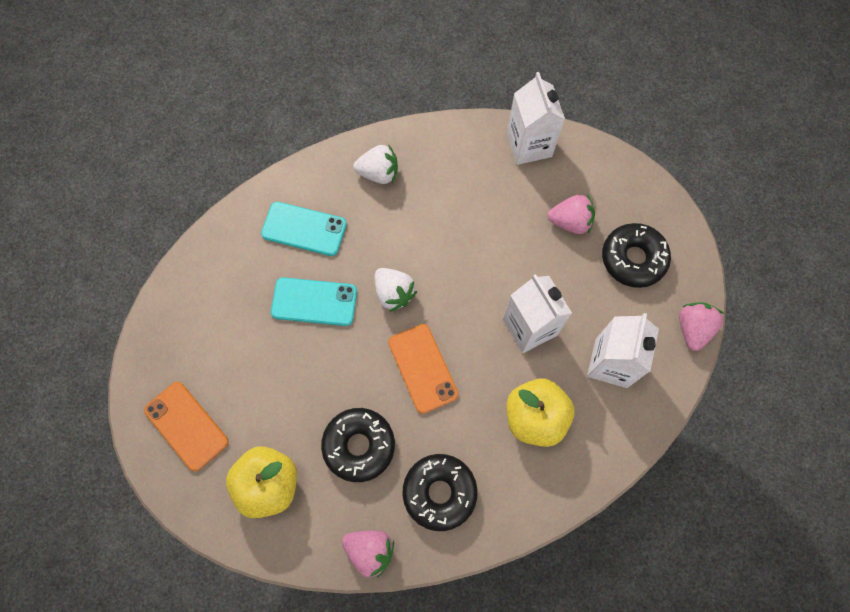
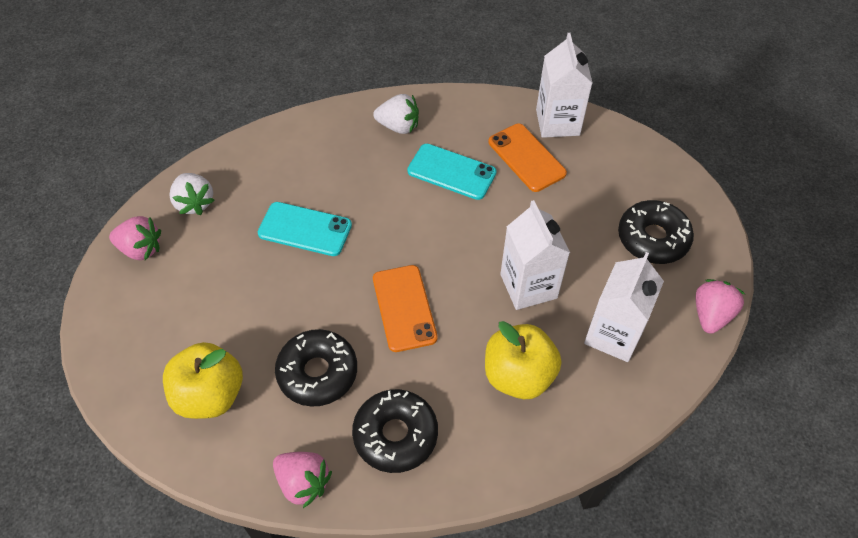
camera: 10 degrees right, 15 degrees down
orange phone [144,382,229,471] -> orange phone moved to [488,124,567,192]
turquoise phone [261,202,347,256] -> turquoise phone moved to [407,144,497,200]
white strawberry [375,268,417,312] -> white strawberry moved to [170,173,215,215]
pink strawberry [547,194,595,234] -> pink strawberry moved to [109,216,161,260]

